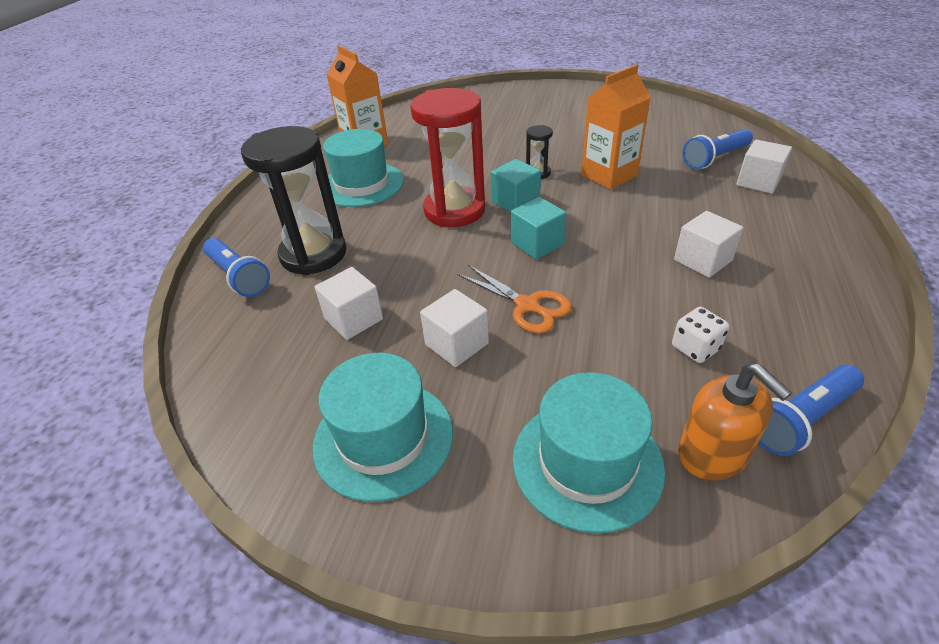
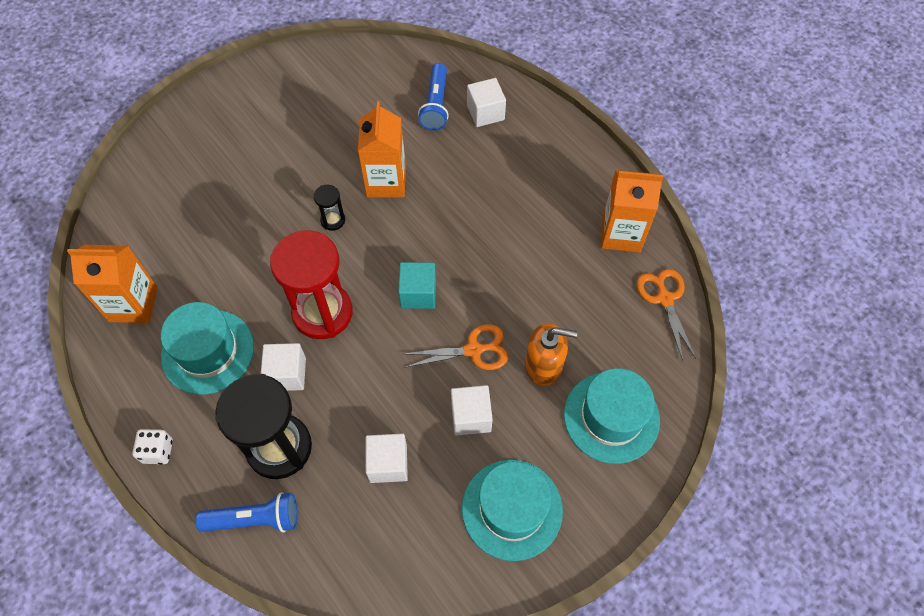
camera: 55 degrees left, 20 degrees up
turquoise cube [491,159,541,212] -> none
white dice [672,307,729,363] -> white dice moved to [132,429,173,464]
white cube [674,211,743,278] -> white cube moved to [261,343,306,391]
orange soap dispenser [678,364,792,481] -> orange soap dispenser moved to [525,323,577,386]
blue flashlight [759,365,864,456] -> orange scissors [637,269,696,361]
none -> orange carton [601,170,664,252]

